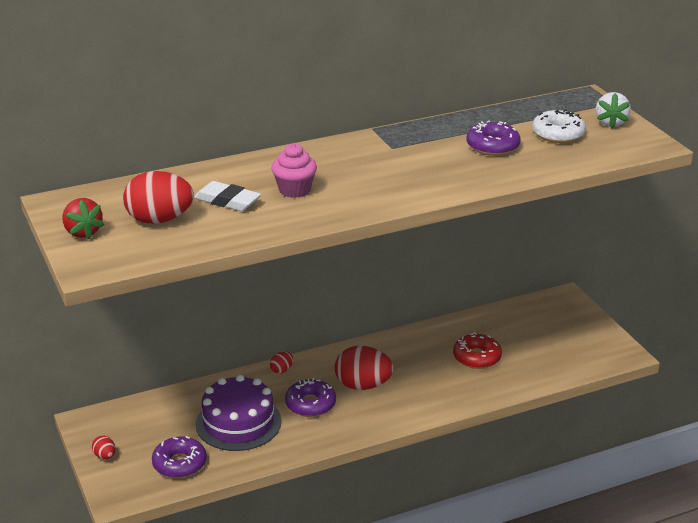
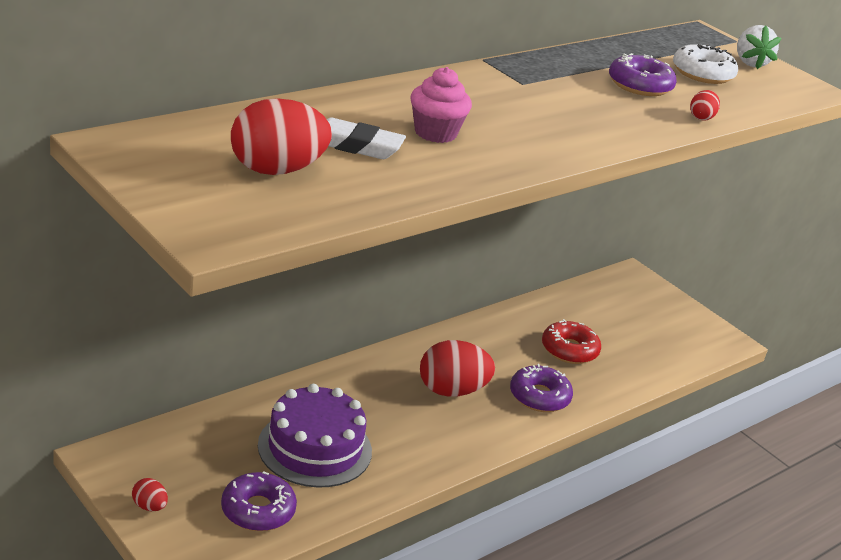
camera: 20 degrees left, 0 degrees up
red strawberry [62,198,104,239] -> none
red egg [270,351,293,374] -> red egg moved to [690,90,720,121]
purple donut [285,378,336,417] -> purple donut moved to [510,364,573,412]

